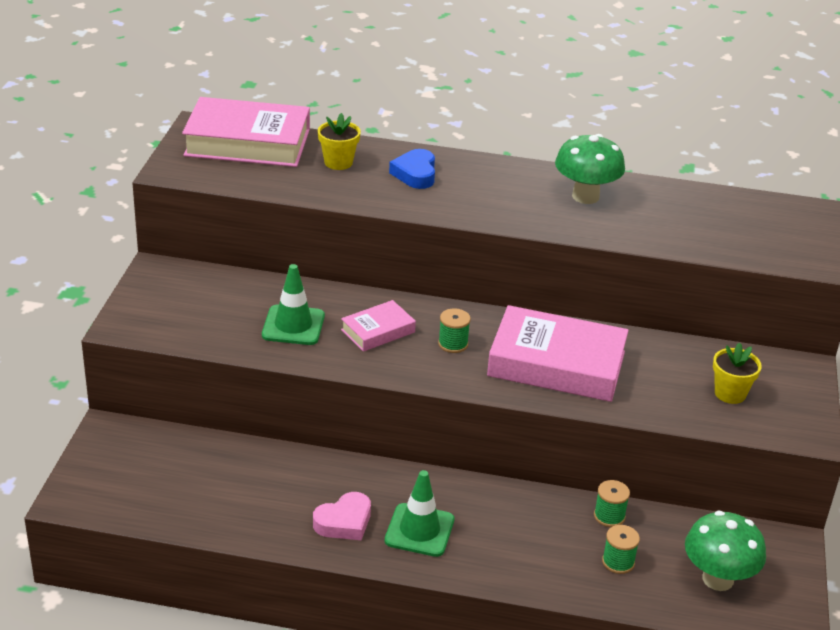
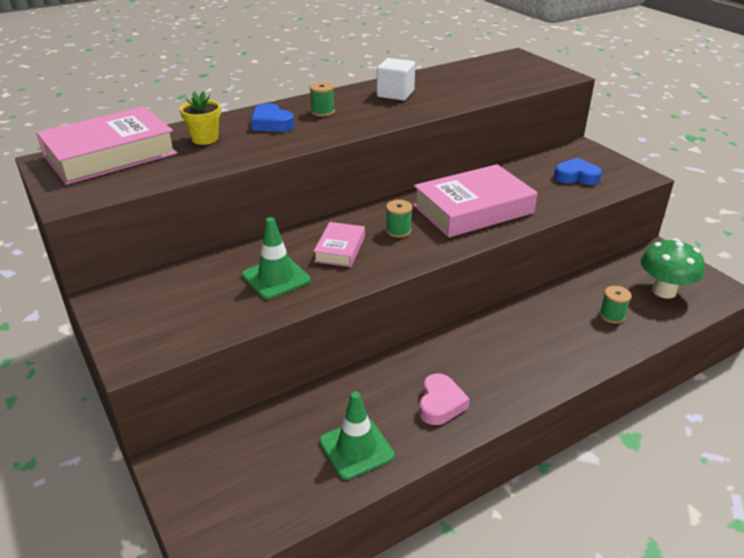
camera: 40 degrees left, 0 degrees up
green traffic cone [385,470,455,557] -> green traffic cone moved to [319,392,394,480]
green mushroom [555,134,625,204] -> white cube [377,58,415,101]
green spool [594,480,630,527] -> green spool moved to [310,82,335,116]
yellow flower pot [713,342,762,404] -> blue heart [554,158,602,185]

